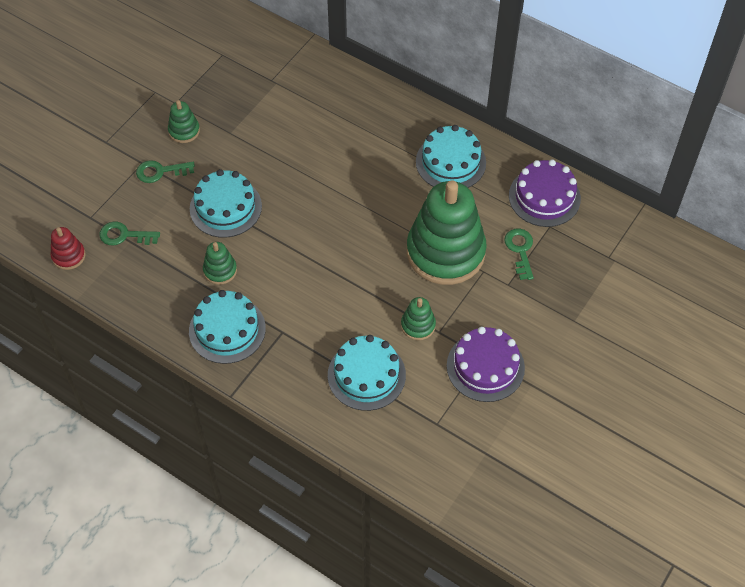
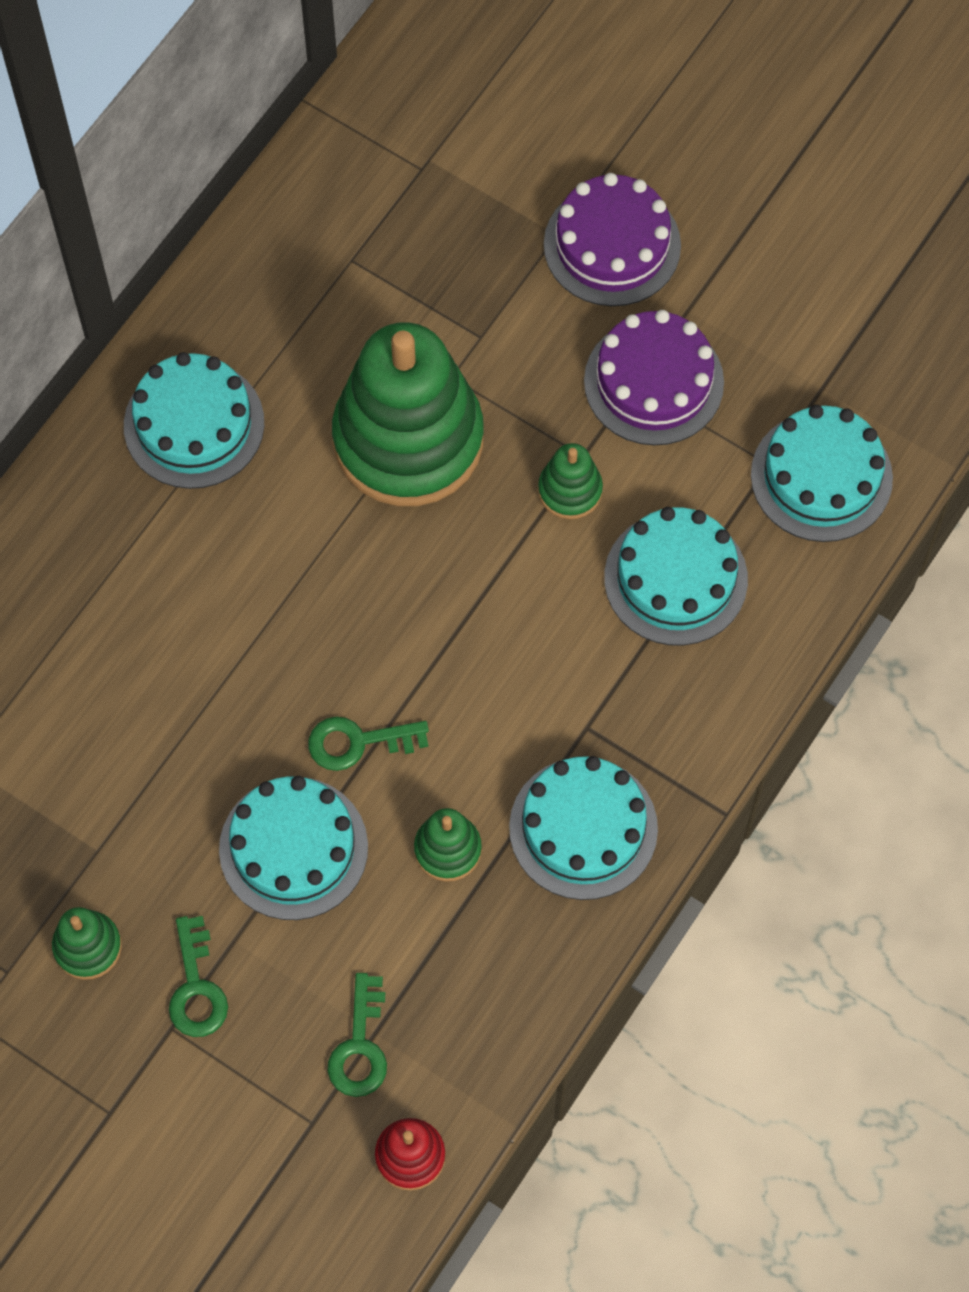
camera: 90 degrees left, 10 degrees up
green key [504,229,534,280] -> green key moved to [308,716,429,771]
purple cake [509,159,581,227] -> purple cake moved to [544,173,681,306]
none -> turquoise cake [751,405,893,542]

